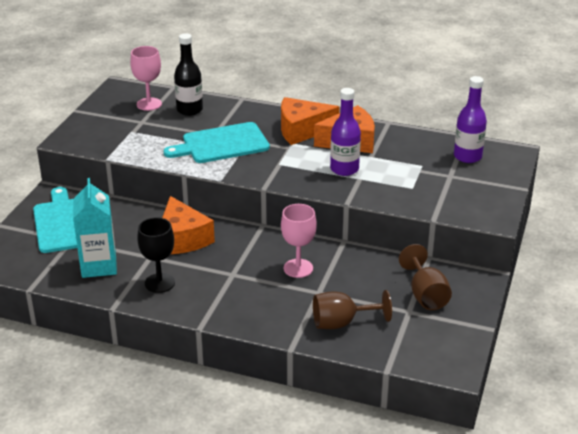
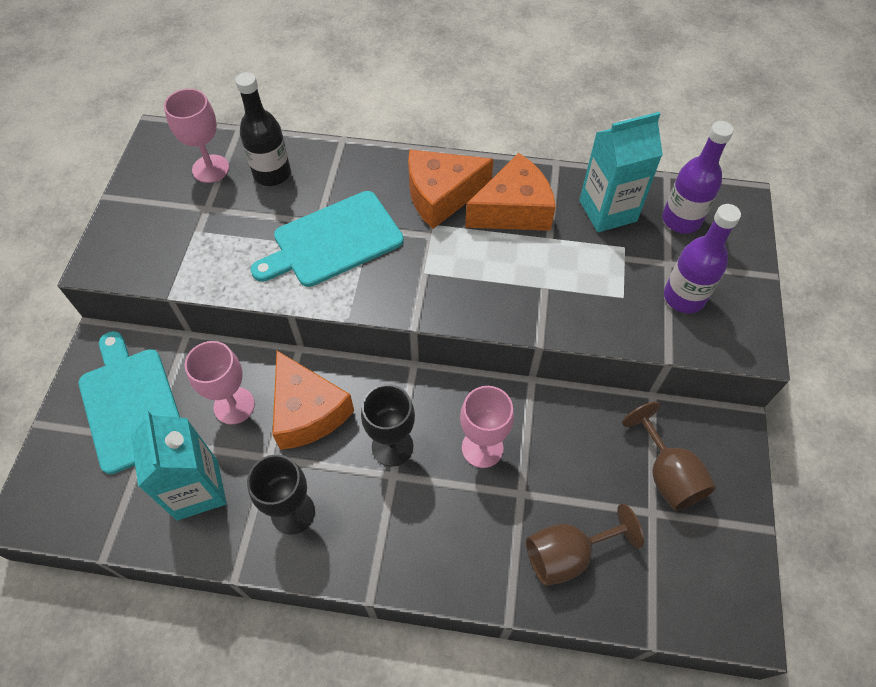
camera: 10 degrees left, 25 degrees up
purple bottle [330,88,361,176] -> purple bottle moved to [664,204,741,313]
none -> pink goblet [185,341,255,424]
none -> black goblet [361,384,415,467]
none -> turquoise carton [579,112,663,232]

